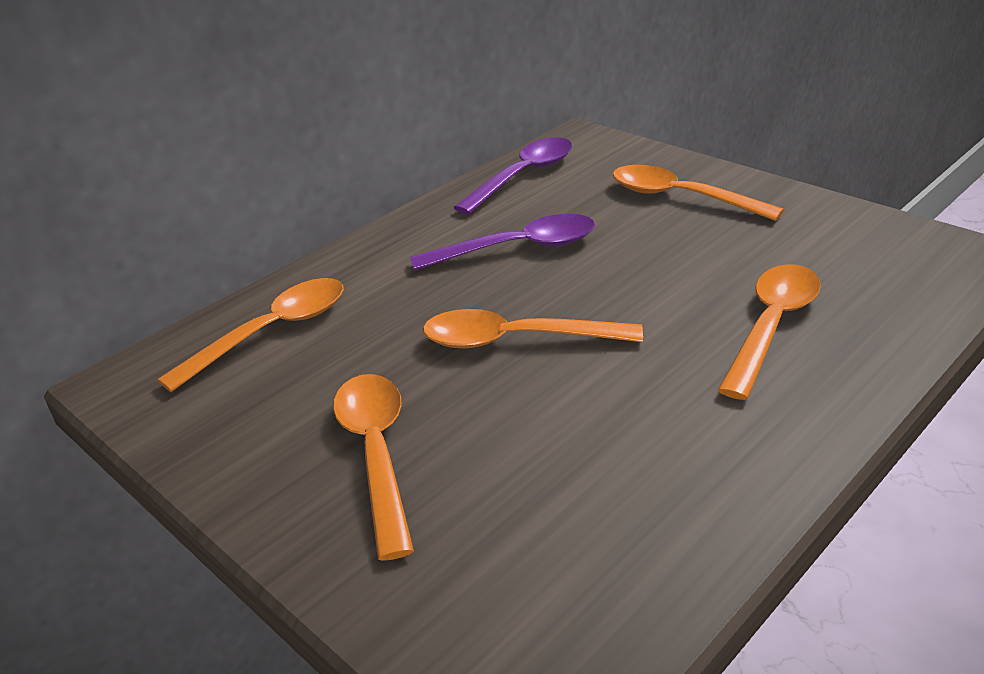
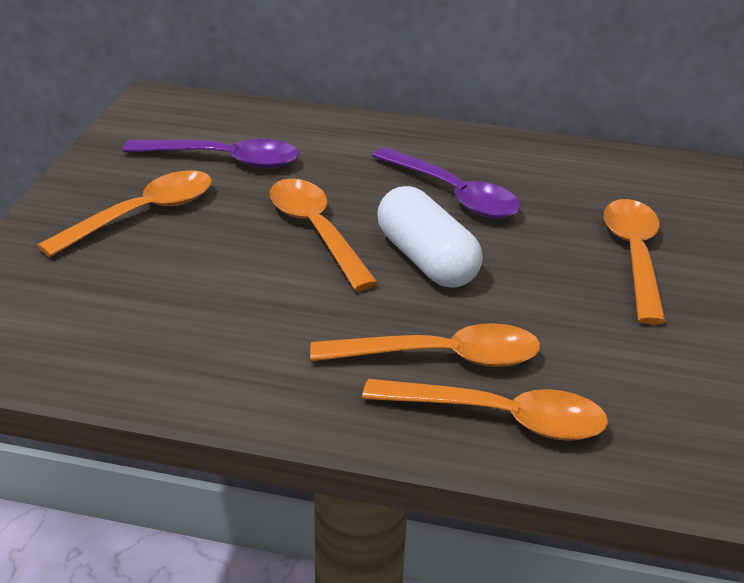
camera: 55 degrees right, 0 degrees up
orange spoon [157,278,344,392] -> orange spoon moved to [362,379,608,441]
purple spoon [453,137,572,214] -> purple spoon moved to [123,139,299,169]
none -> white capsule [377,186,483,288]

